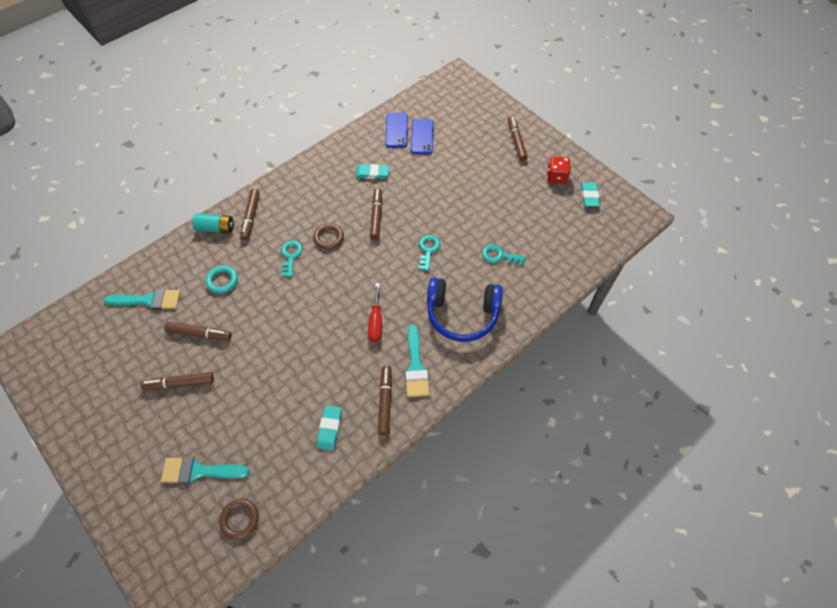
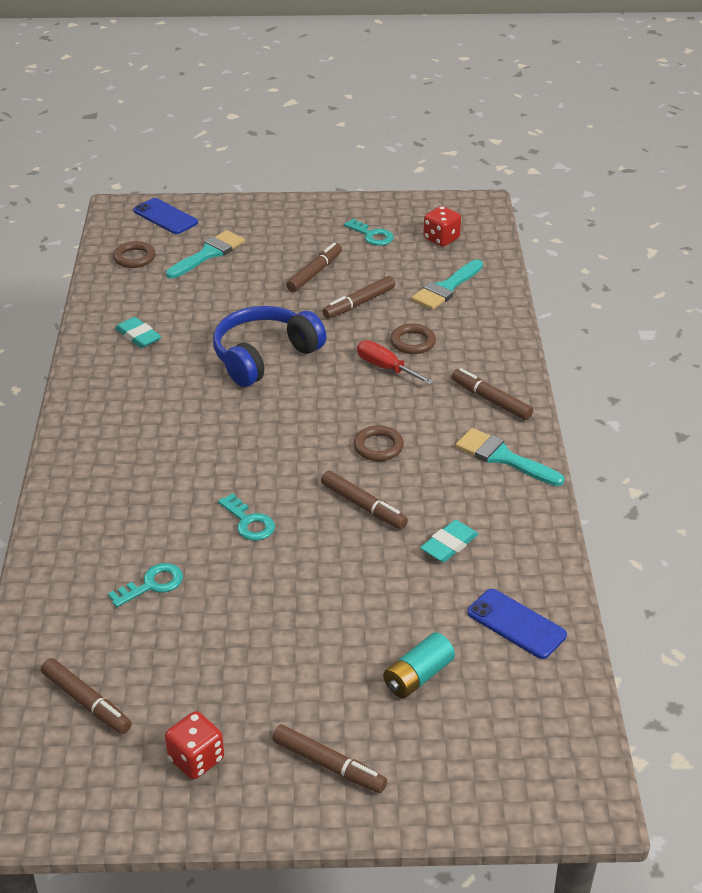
camera: 130 degrees right, 20 degrees down
turquoise battery [192,214,234,233] -> turquoise battery moved to [383,632,455,699]
turquoise ring [205,265,238,294] -> brown ring [390,324,436,354]
turquoise key [281,240,303,277] -> turquoise key moved to [344,219,394,246]
red screwdriver [368,283,382,342] -> red screwdriver moved to [357,340,434,385]
brown marker [378,366,392,435] -> brown marker moved to [41,658,132,734]
turquoise brush [405,324,430,397] -> turquoise brush moved to [455,428,564,486]
blue phone [411,119,434,154] -> blue phone moved to [133,198,198,234]
blue headphones [427,277,503,342] -> blue headphones moved to [213,306,326,387]
turquoise eraser [581,182,600,207] -> none
none -> red dice [423,206,461,247]

